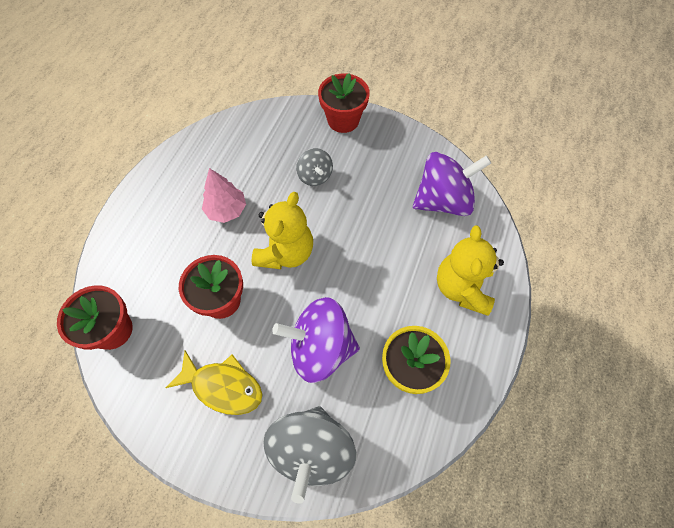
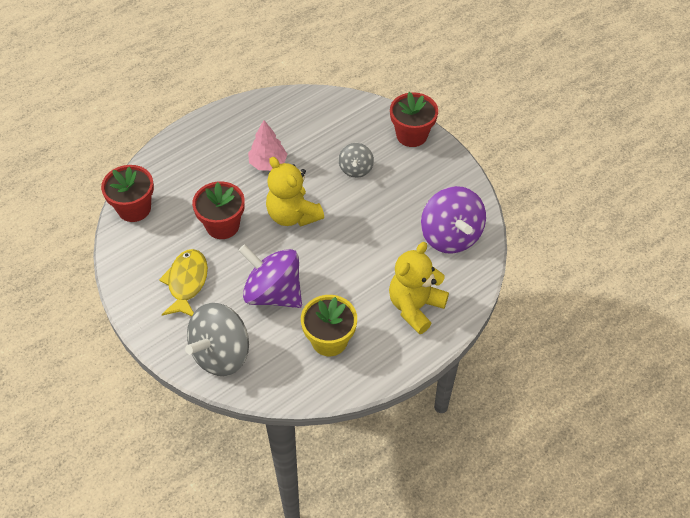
camera: 30 degrees right, 10 degrees down
yellow fish [165,350,262,415] -> yellow fish turned 135 degrees counterclockwise [159,249,208,316]
yellow teddy bear [251,192,313,269] -> yellow teddy bear turned 90 degrees clockwise [266,157,324,227]
purple spinning top [413,152,491,216] -> purple spinning top turned 60 degrees clockwise [421,186,486,254]

